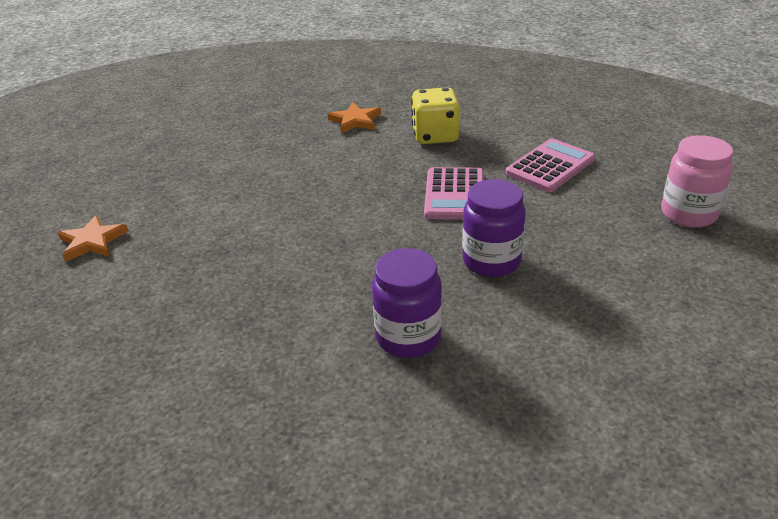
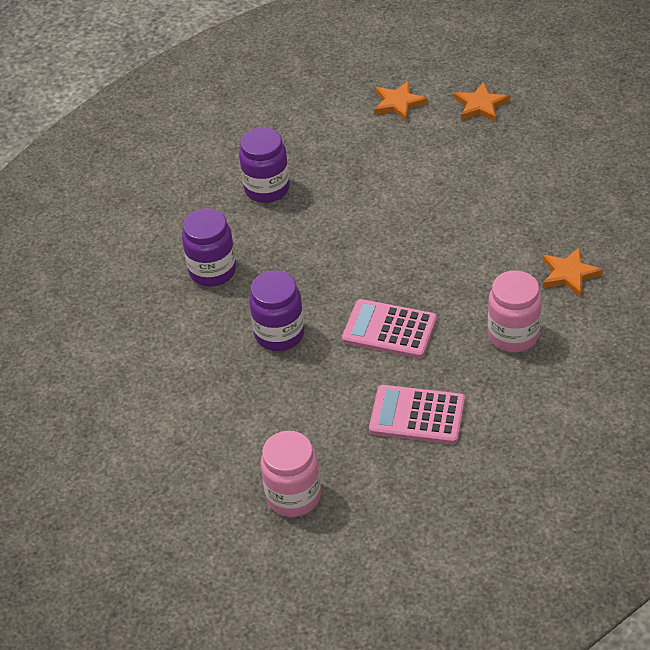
camera: 105 degrees right, 10 degrees up
yellow dice [411,87,460,144] -> pink jar [488,270,542,352]
pink calculator [506,138,595,192] -> pink calculator turned 135 degrees clockwise [369,385,465,444]
none -> purple jar [239,127,290,203]
none -> orange star [454,82,509,122]

